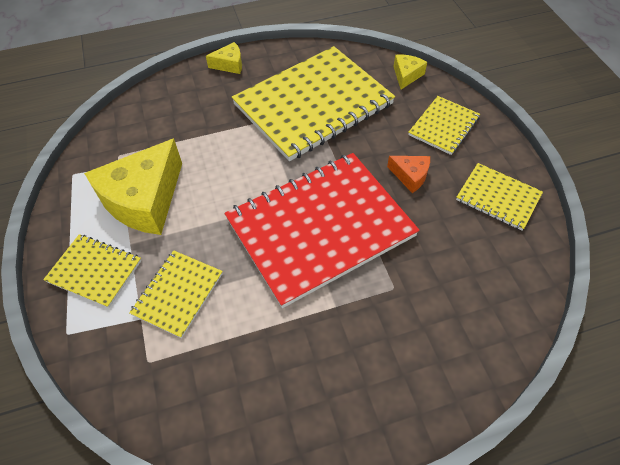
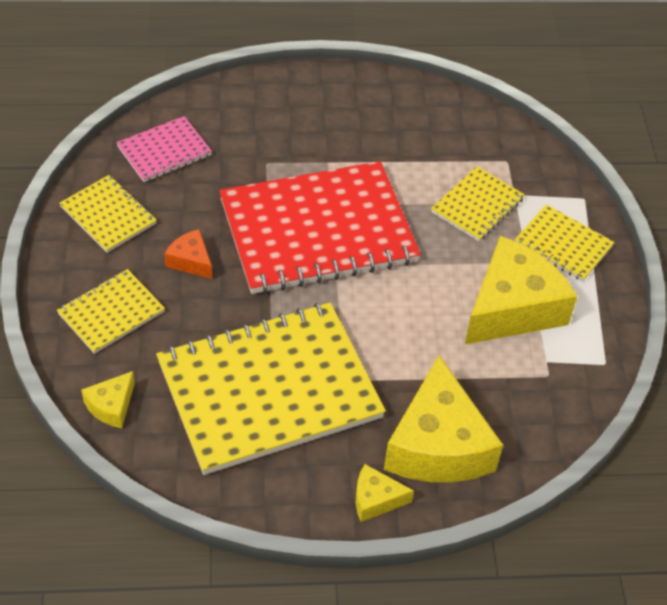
camera: 170 degrees left, 5 degrees down
none -> pink notebook [116,116,212,182]
none -> yellow cheese [384,356,503,482]

